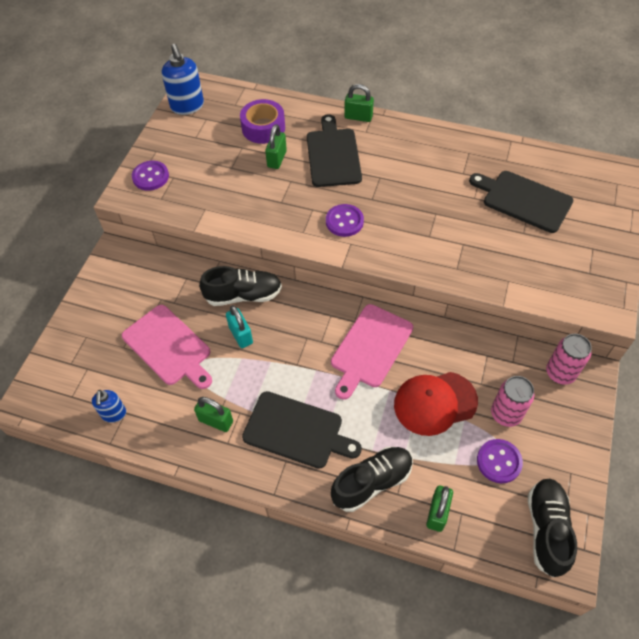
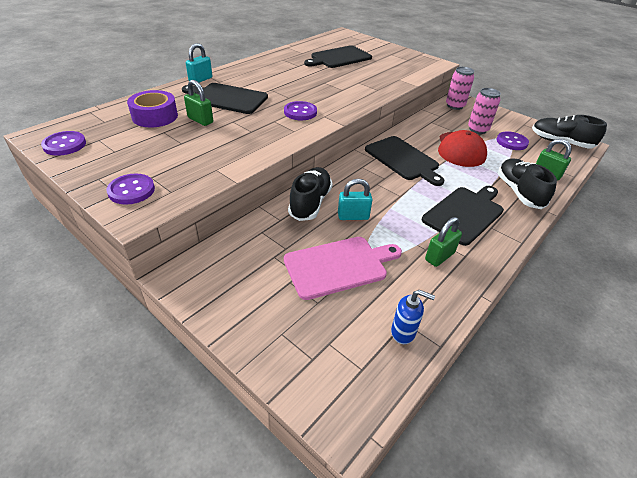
camera: 70 degrees left, 15 degrees down
blue soap dispenser [162,44,204,115] -> purple button [41,131,86,156]
pink cutting board [331,304,413,400] -> black cutting board [365,136,445,186]
green padlock [344,84,374,122] -> turquoise padlock [186,43,212,83]

